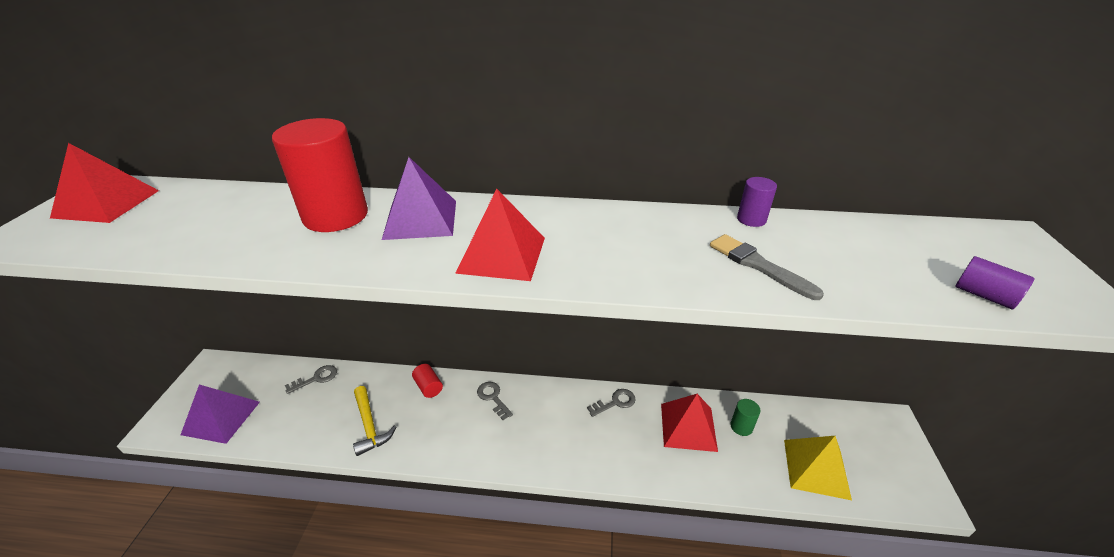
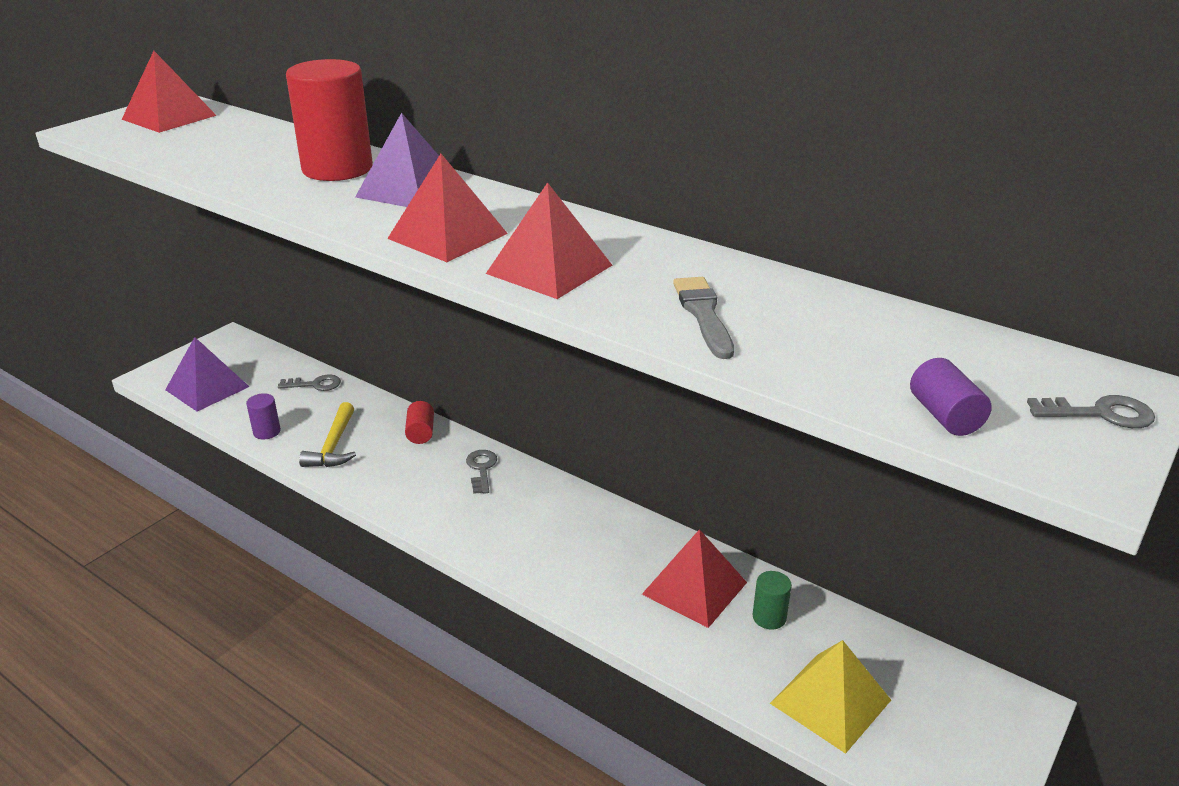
camera: 30 degrees right, 5 degrees down
grey key [587,389,636,417] -> grey key moved to [1027,395,1155,428]
purple cylinder [737,177,777,227] -> purple cylinder moved to [246,393,281,439]
none -> red pyramid [486,182,612,299]

